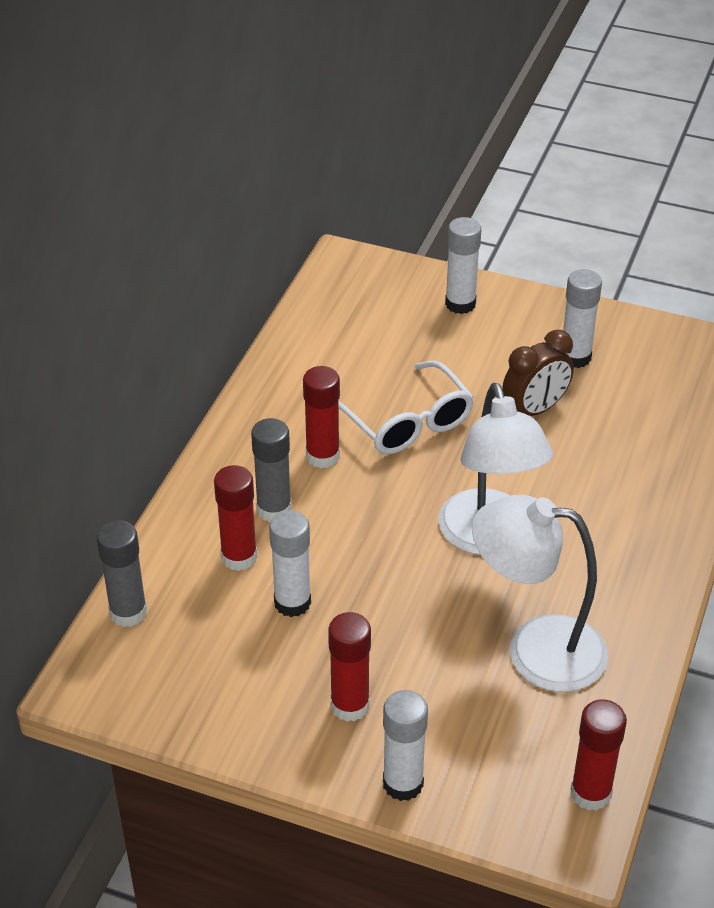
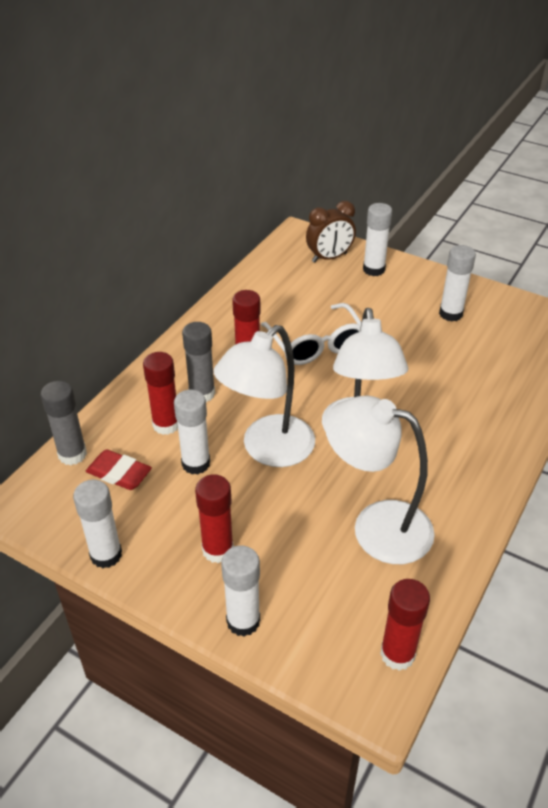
camera: 10 degrees right, 0 degrees up
brown clock [503,330,574,416] -> brown clock moved to [306,201,356,263]
none -> white glue stick [73,480,122,568]
none -> red eraser [86,449,152,490]
none -> white lamp [214,325,315,467]

